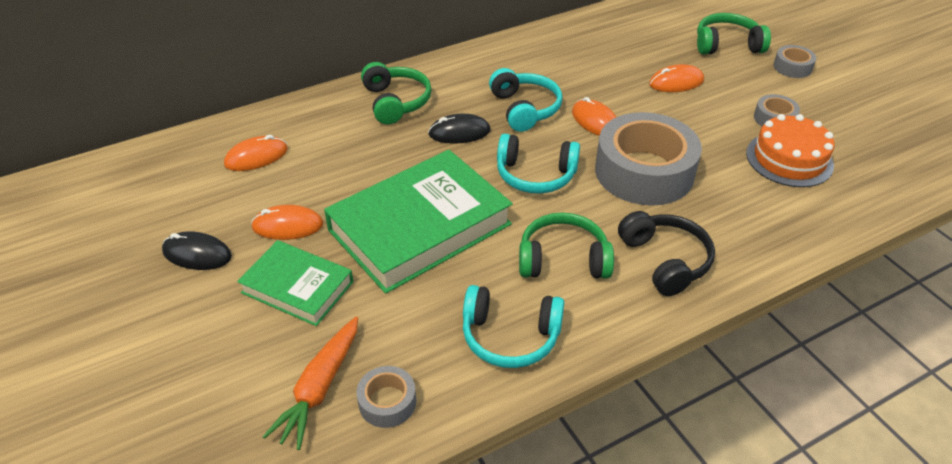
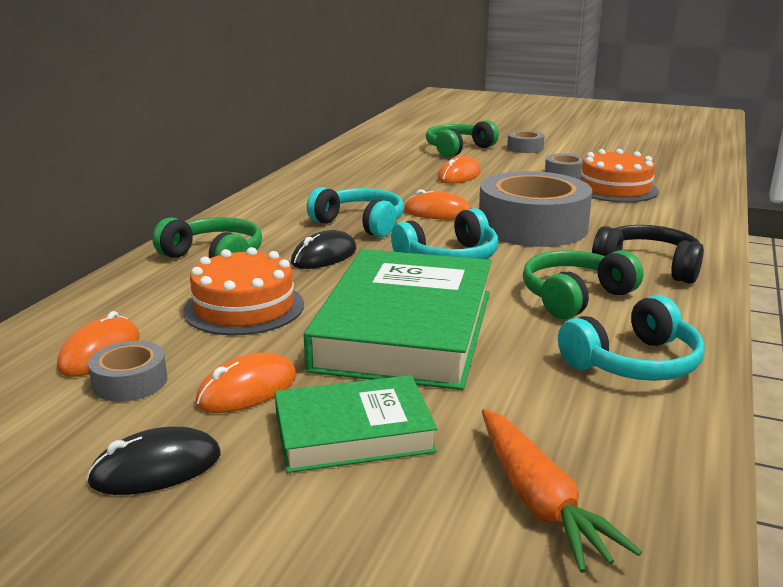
camera: 40 degrees left, 20 degrees down
grey tape [356,366,416,428] -> grey tape moved to [88,341,167,402]
none -> orange cake [183,247,304,335]

